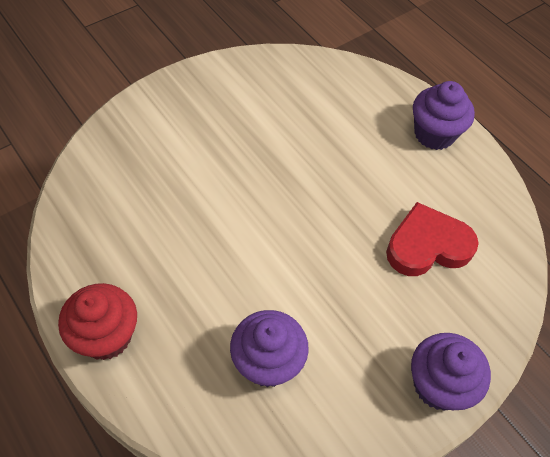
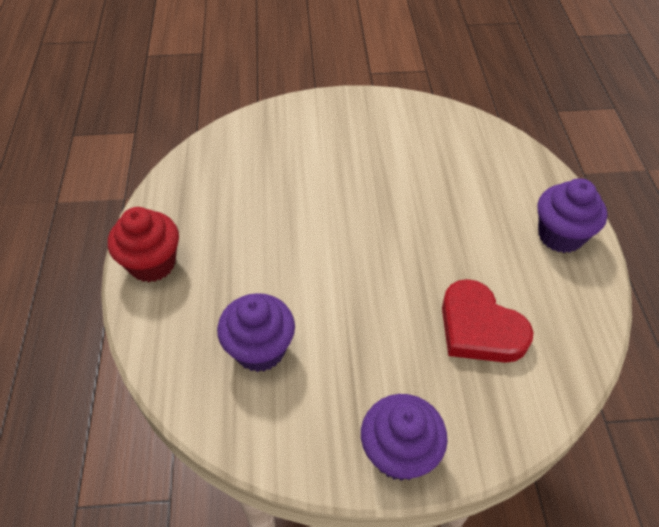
camera: 35 degrees right, 5 degrees down
red heart [386,202,479,276] -> red heart turned 150 degrees counterclockwise [442,279,533,363]

